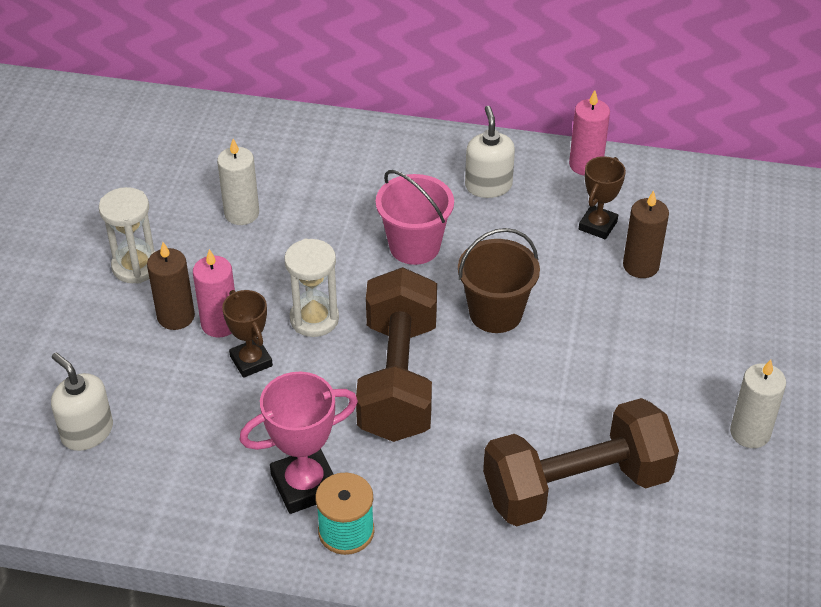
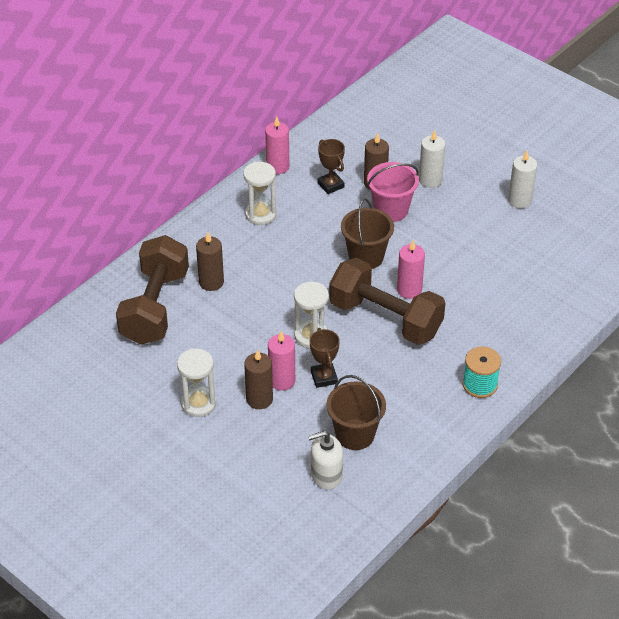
camera: 60 degrees left, 0 degrees up
white candle [217,139,259,225] -> white candle moved to [419,130,445,188]
brown trophy [222,290,273,378] -> brown trophy turned 75 degrees clockwise [310,328,340,388]
pink trophy [240,372,358,514] -> none
pink bucket [376,170,454,265] -> pink bucket moved to [367,162,419,222]
white soap dispenser [465,106,515,198] -> white hourglass [243,162,277,225]
brown dumbbell [483,398,679,527] -> brown dumbbell moved to [116,235,189,345]
none -> brown candle [196,232,224,291]
none -> brown bucket [327,375,386,450]
none -> pink candle [397,240,425,299]

